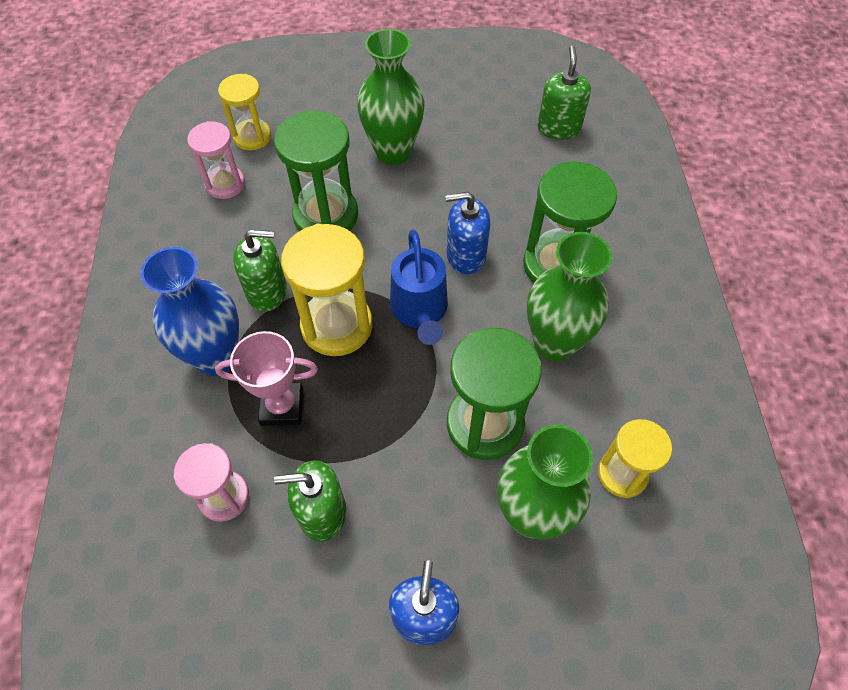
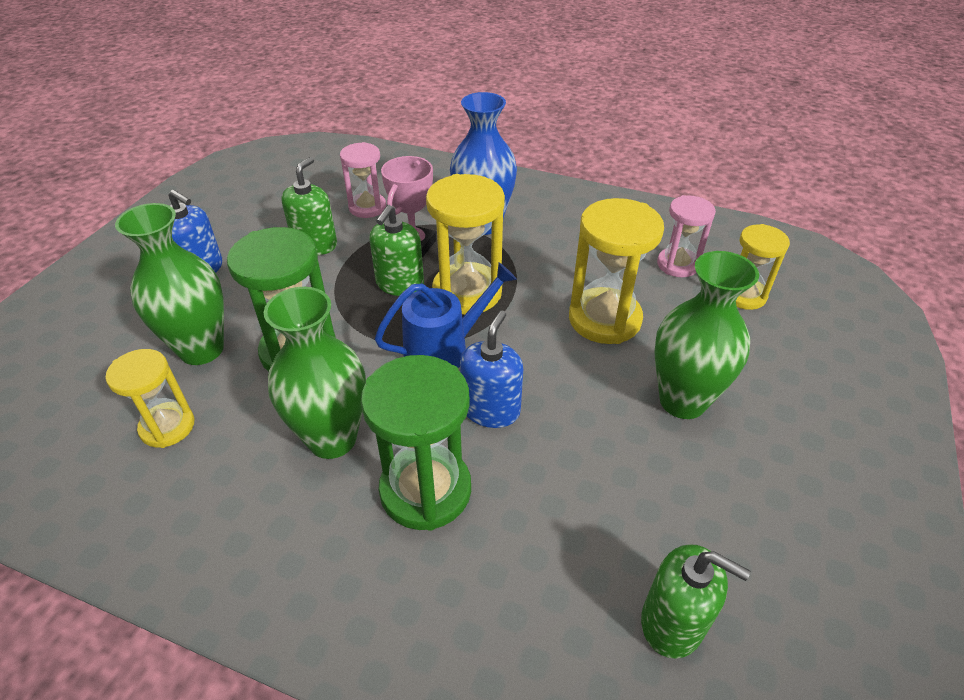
camera: 115 degrees right, 15 degrees down
green soap dispenser [233,230,287,312] -> green soap dispenser moved to [369,205,424,296]
green hourglass [274,110,358,231] -> yellow hourglass [569,198,664,344]
blue watering can [390,229,448,345] -> blue watering can turned 135 degrees clockwise [375,263,517,368]

